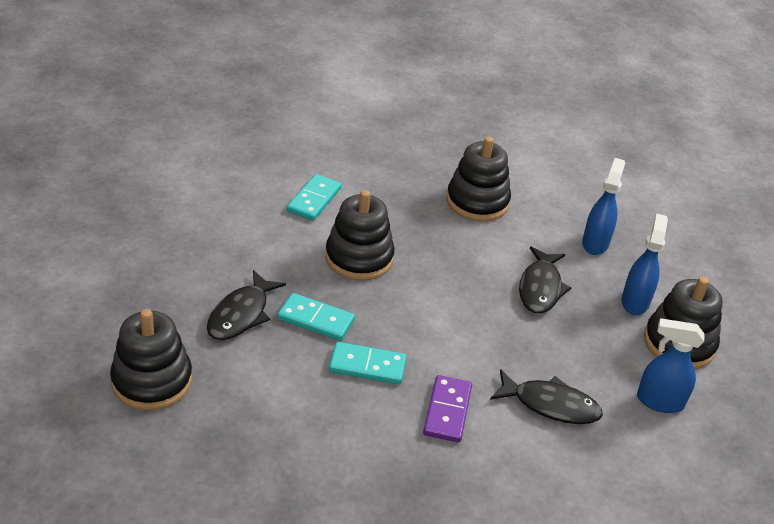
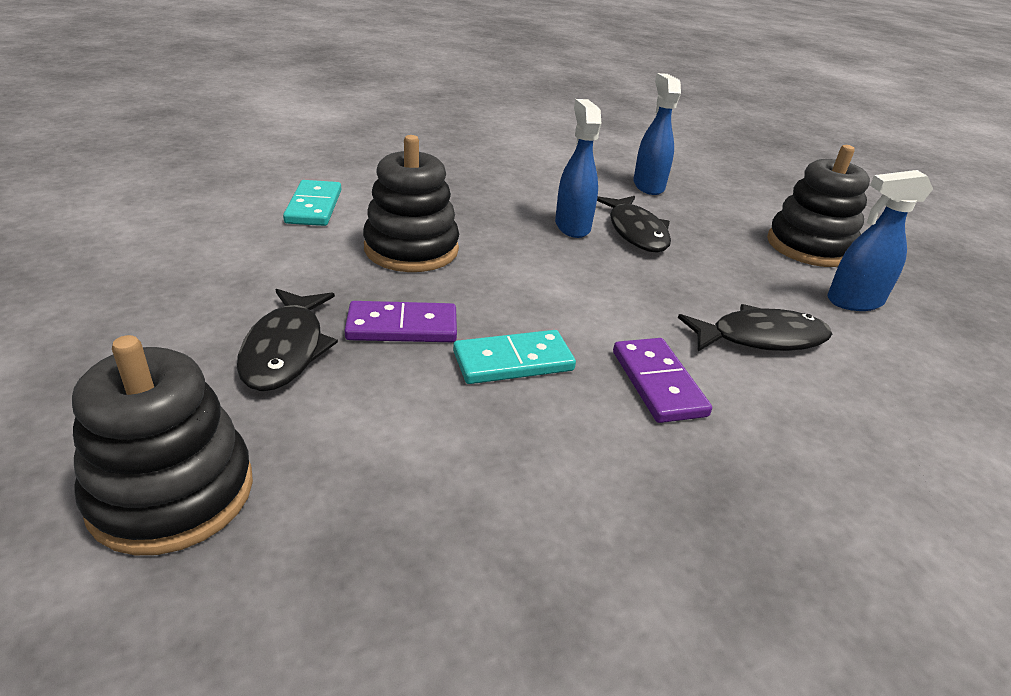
camera: 25 degrees left, 5 degrees down
turquoise domino [278,293,355,341] -> purple domino [344,301,457,342]
black stacking toy [447,136,511,222] -> none
blue spray bottle [621,213,668,315] -> blue spray bottle moved to [555,99,602,238]

